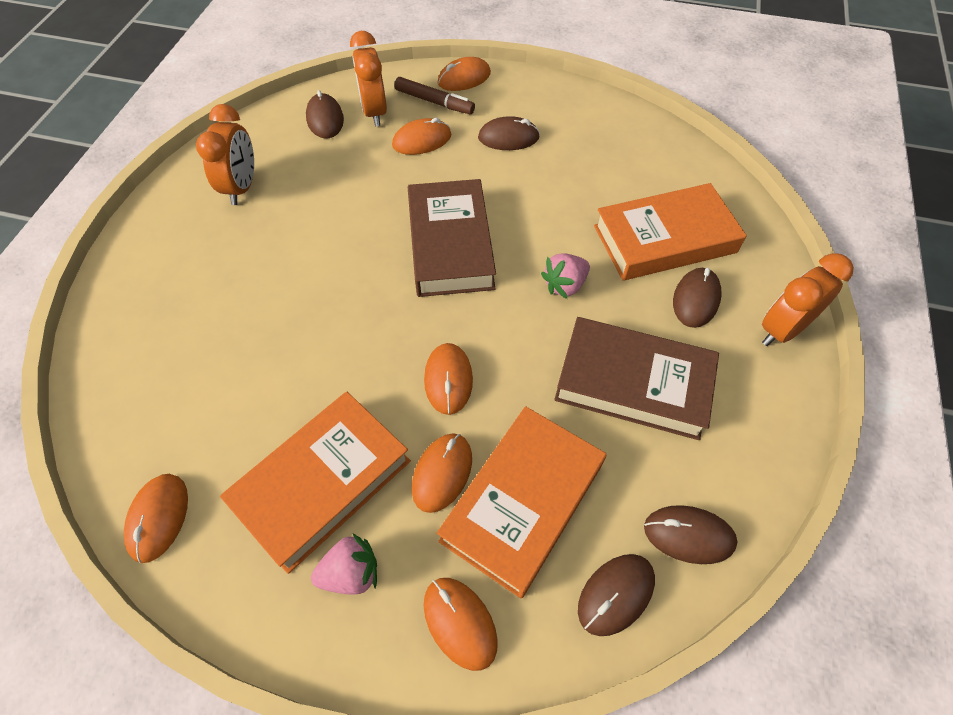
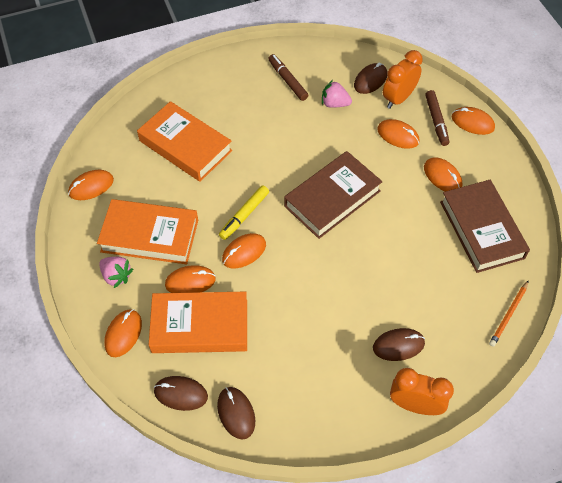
camera: 55 degrees right, 0 degrees up
orange clock [196,104,254,205] -> brown marker [268,54,309,101]
brown mouse [478,116,540,150] -> orange mouse [424,157,462,192]
pink strawberry [541,253,590,299] -> pink strawberry moved to [322,80,352,108]
brown book [554,317,719,440] -> brown book moved to [440,180,530,273]
orange book [594,183,747,281] -> orange book moved to [137,101,232,182]
none -> yellow marker [219,185,269,240]
none -> orange pencil [489,280,529,347]

